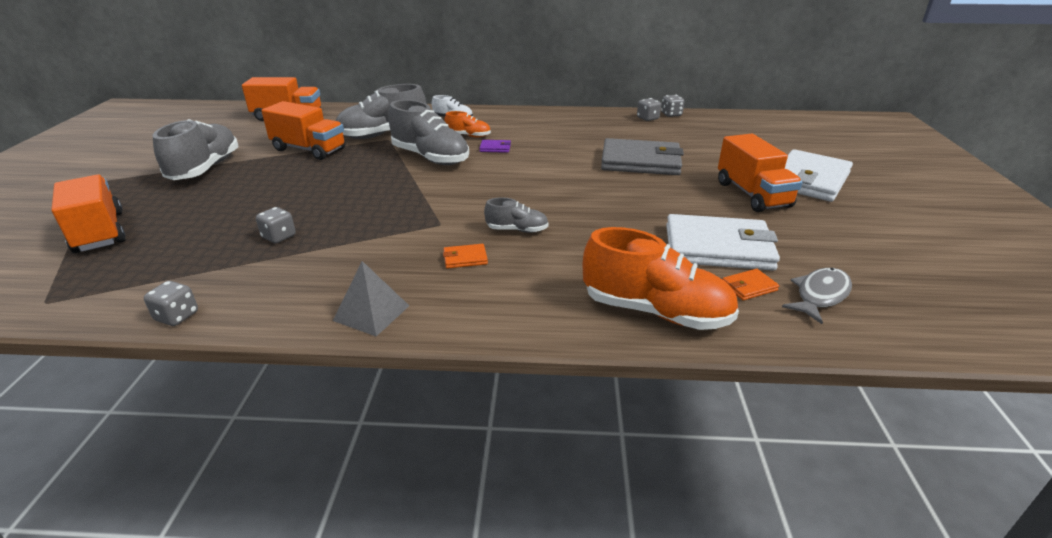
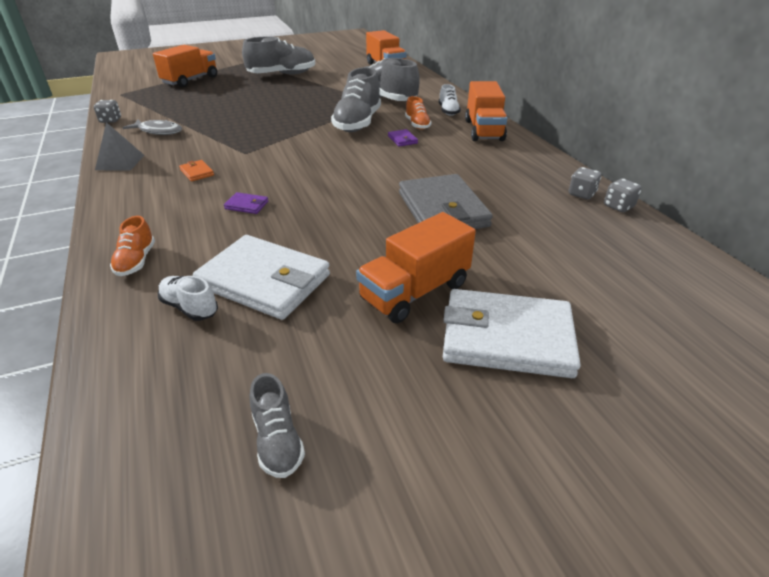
camera: 65 degrees right, 5 degrees up
grey dice [256,207,296,243] -> none
orange truck [261,101,346,160] -> orange truck moved to [465,81,507,141]
grey shoe [484,197,548,233] -> grey shoe moved to [250,373,305,478]
orange shoe [583,227,739,330] -> orange shoe [110,216,155,276], size x0.51
white wallet [666,214,780,271] -> white wallet turned 45 degrees counterclockwise [193,235,330,320]
orange wallet [722,269,779,301] -> white shoe [158,276,218,321]
grey fish [782,268,852,324] -> grey fish moved to [123,119,182,135]
none -> purple wallet [224,192,268,214]

